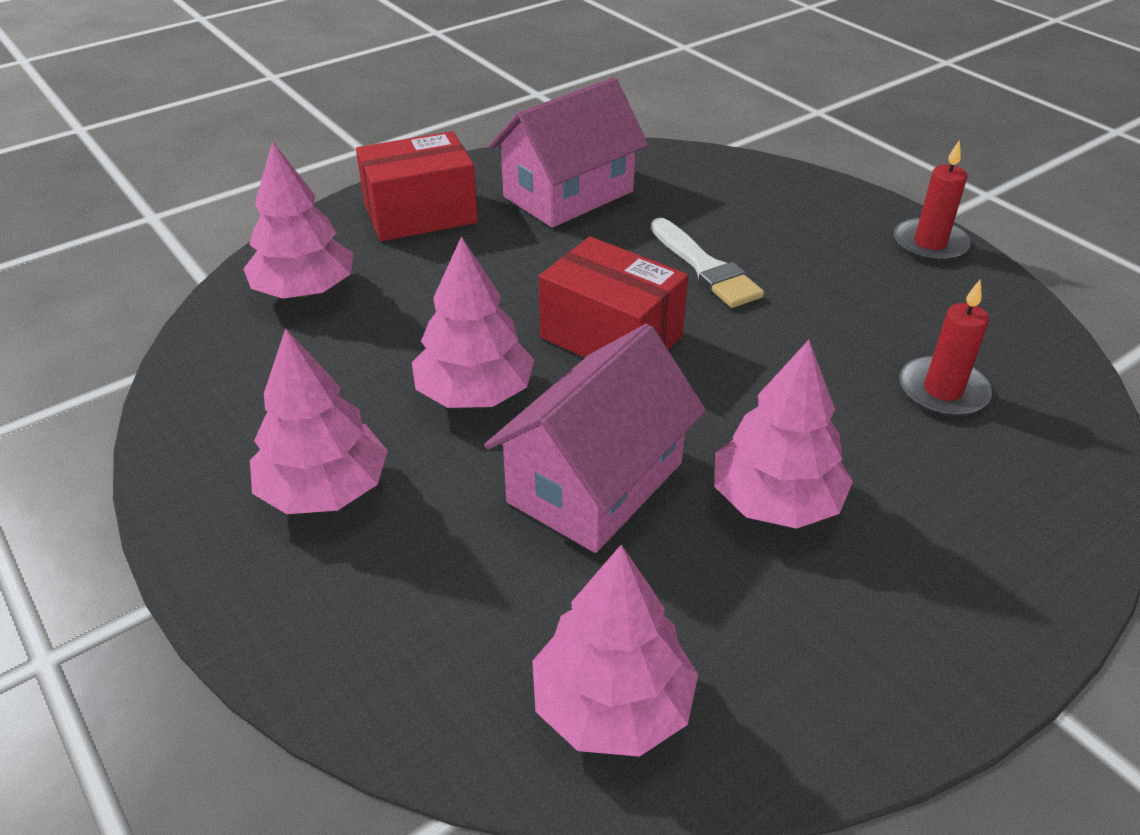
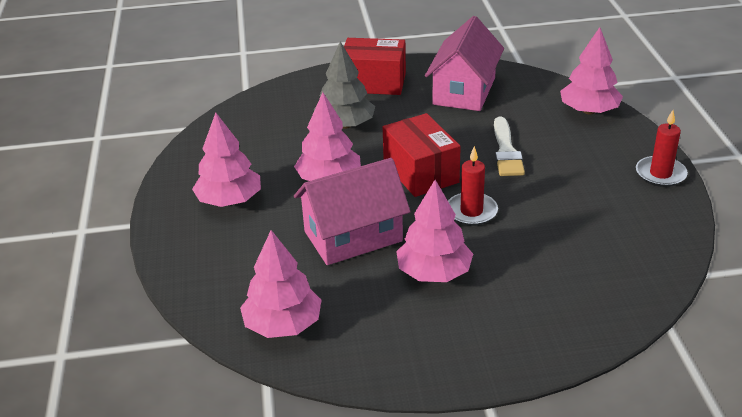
camera: 30 degrees right, 5 degrees down
pink tree [243,141,354,299] -> pink tree moved to [560,27,623,115]
pink house [489,77,648,228] -> pink house turned 60 degrees counterclockwise [425,16,504,111]
red candle [899,280,992,417] -> red candle moved to [448,146,498,226]
none -> grey tree [314,41,375,129]

